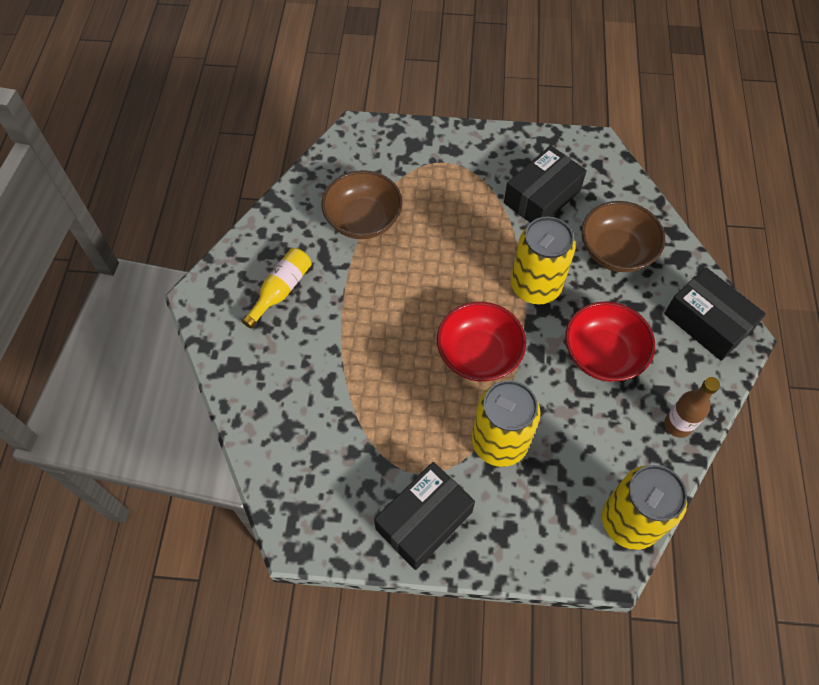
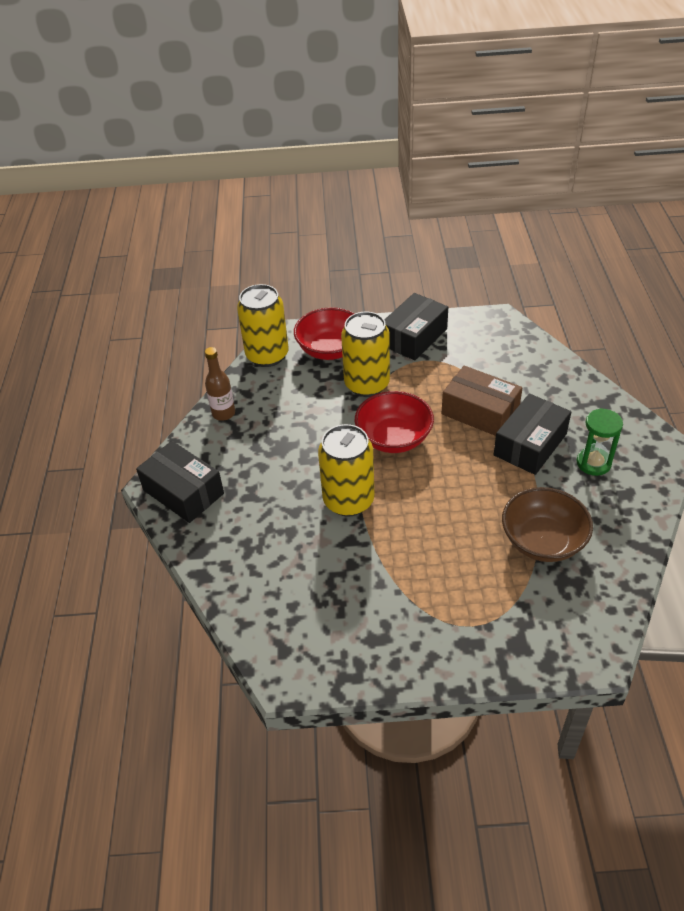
camera: 175 degrees right, 15 degrees down
yellow bottle [242,248,312,329] -> green hourglass [577,408,623,476]
black box [504,145,587,223] -> black box moved to [494,394,571,475]
red bowl [565,301,655,382] -> red bowl moved to [294,307,354,360]
brown bowl [582,201,665,272] -> none
none -> brown box [442,366,522,436]

